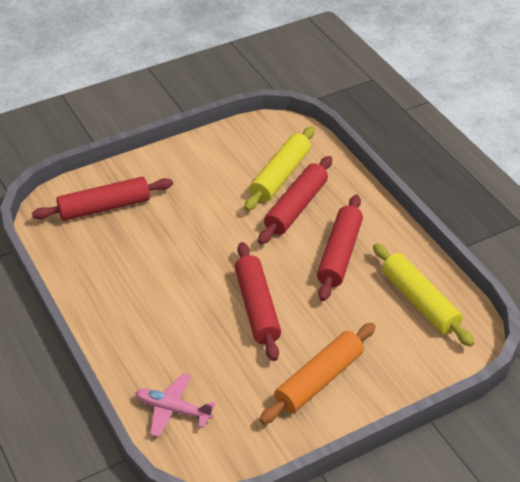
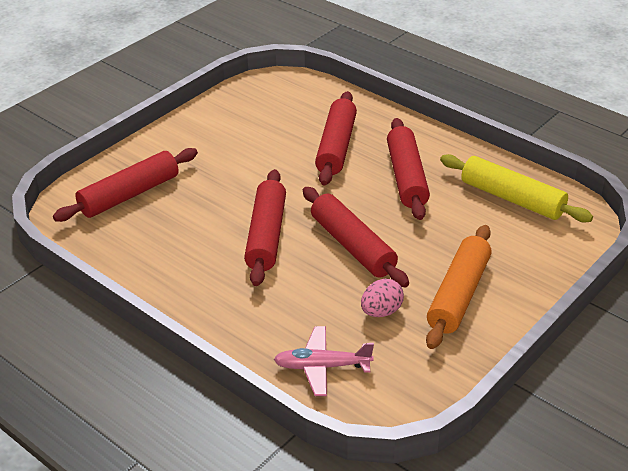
camera: 20 degrees left, 5 degrees down
yellow rolling pin [244,126,315,211] -> none
none -> red rolling pin [244,169,286,286]
none -> pink egg [361,279,404,317]

